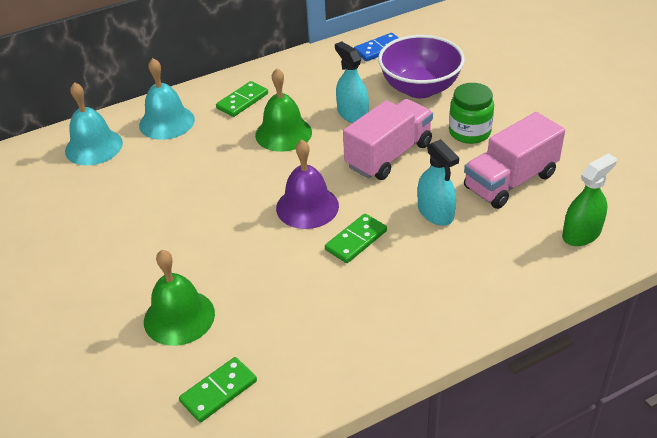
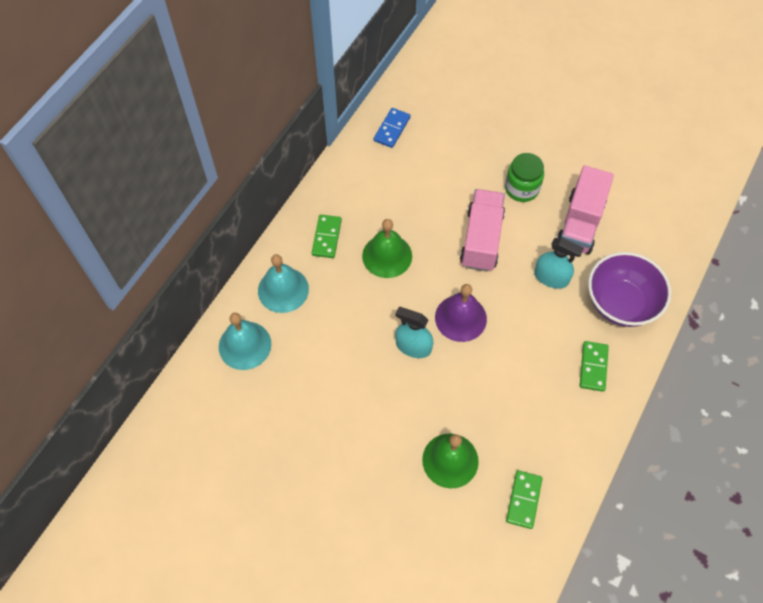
camera: 35 degrees left, 20 degrees up
green domino [325,213,387,263] -> green domino moved to [580,341,609,392]
turquoise spray bottle [335,41,369,123] -> turquoise spray bottle moved to [395,307,434,358]
purple bowl [378,35,465,98] -> purple bowl moved to [588,252,671,327]
green spray bottle [562,154,617,246] -> none

